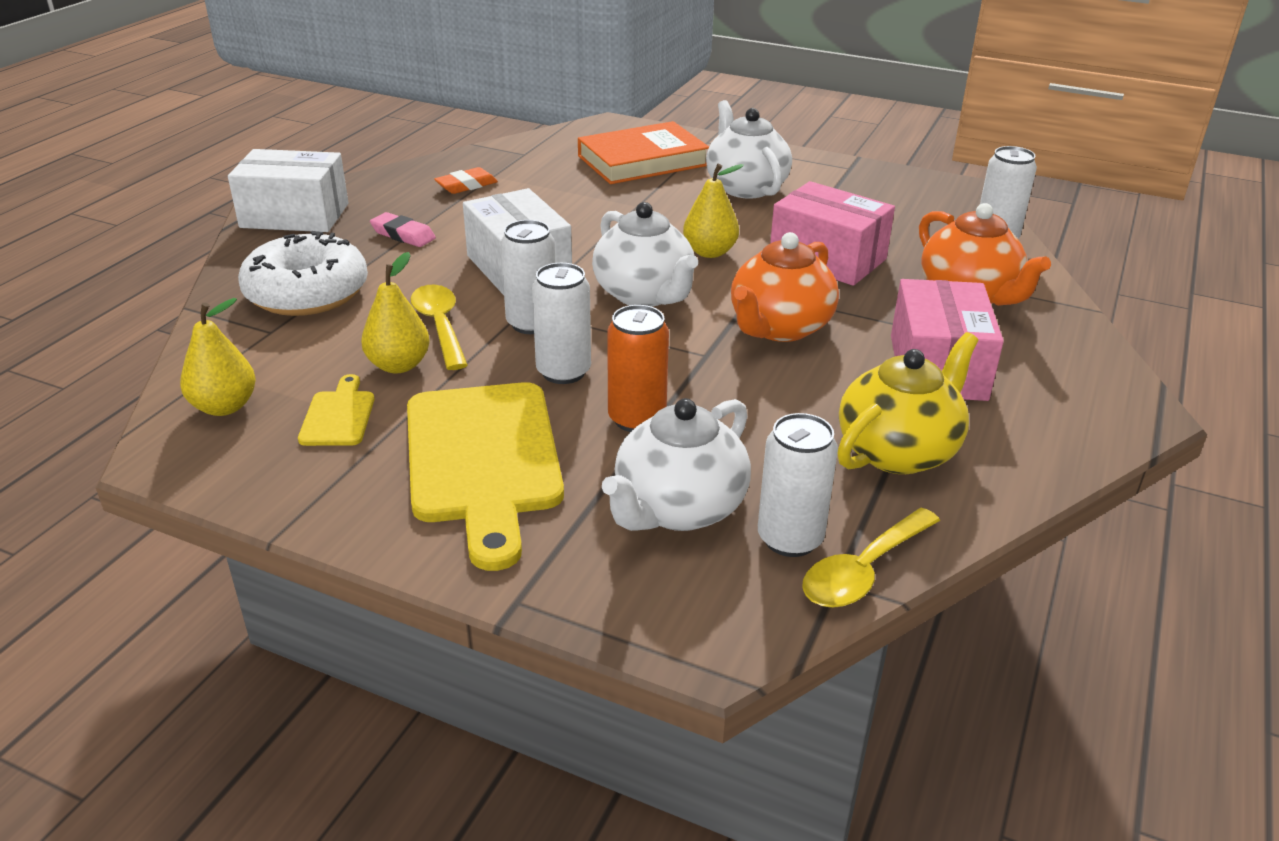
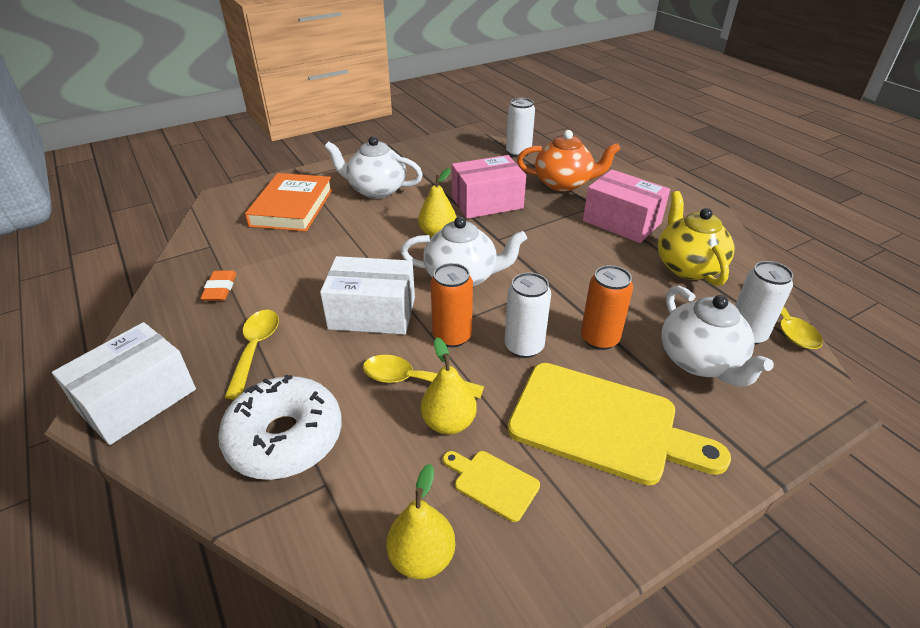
camera: 55 degrees left, 5 degrees up
pink eraser [370,212,436,247] -> yellow spoon [224,310,279,399]
white can [501,220,555,334] -> orange can [431,263,473,347]
orange teapot [731,232,839,342] -> none

